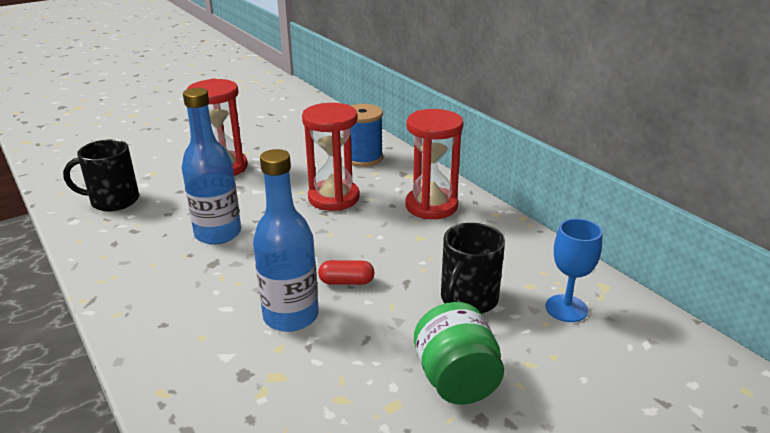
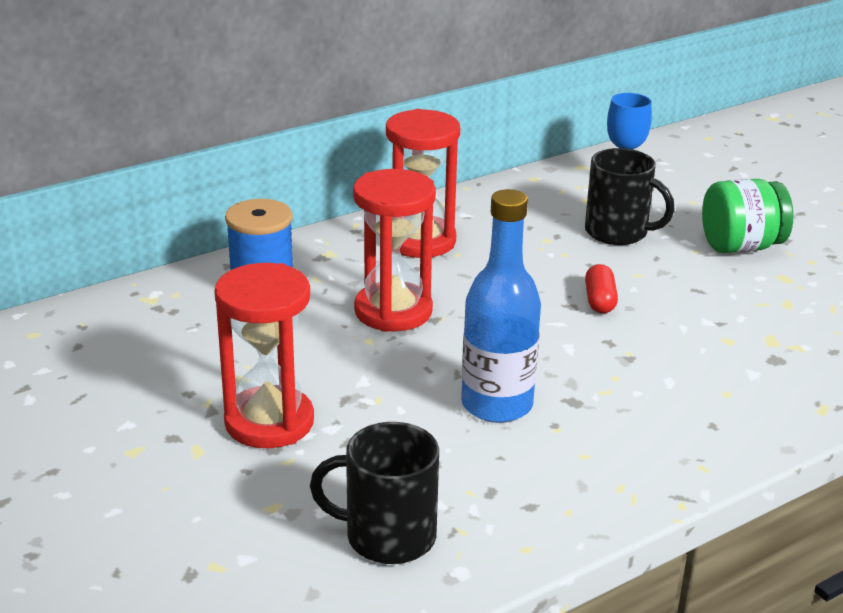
camera: 90 degrees left, 0 degrees up
black mug [63,139,139,211] -> black mug turned 105 degrees clockwise [310,422,439,564]
blue bottle [253,149,319,332] -> none

